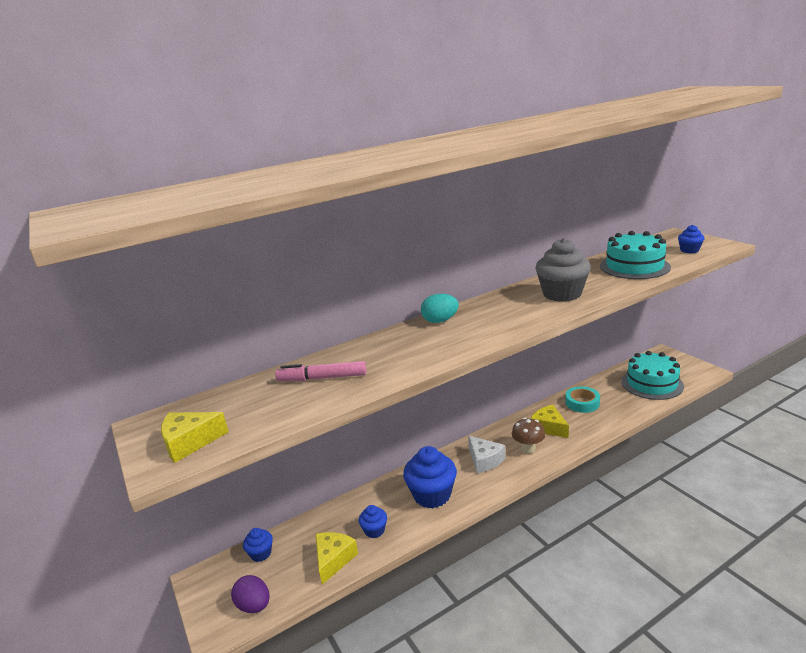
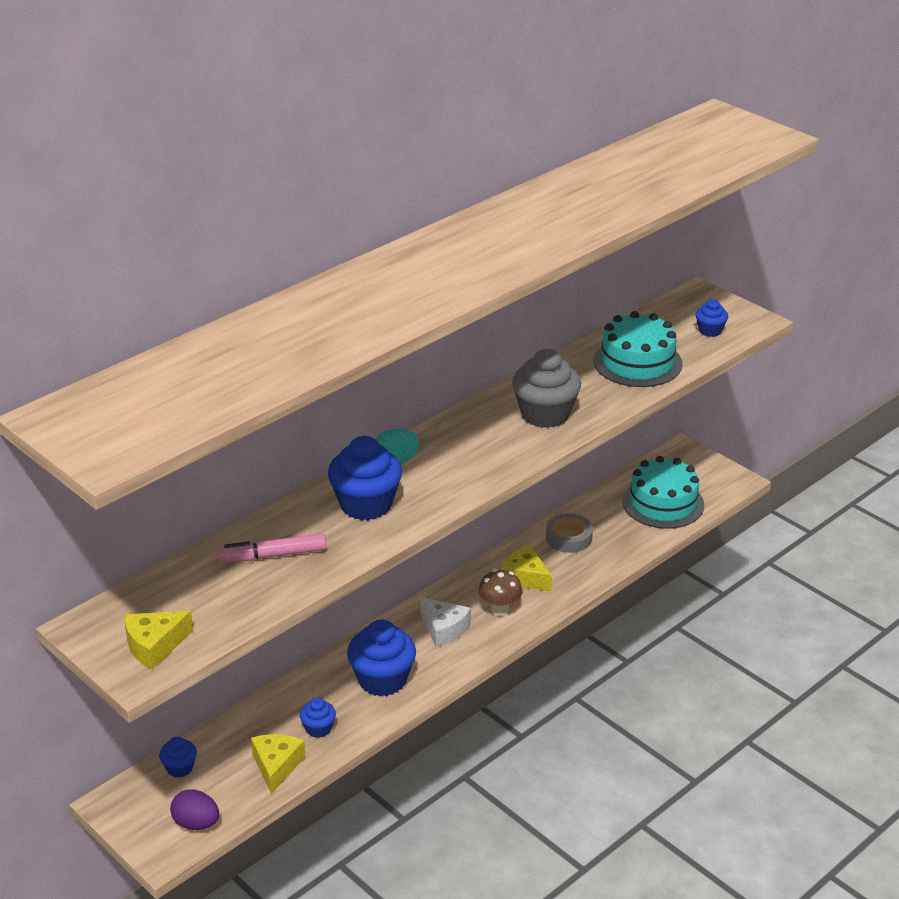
camera: 15 degrees left, 10 degrees up
turquoise tape [565,386,600,413] -> grey tape [546,513,593,553]
none -> blue cupcake [328,436,402,520]

